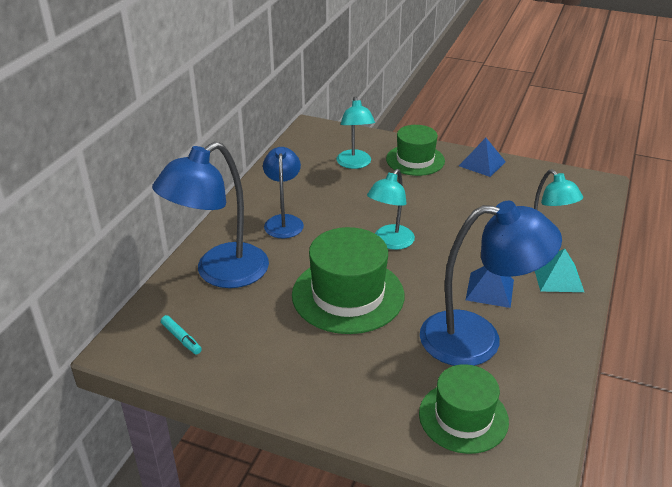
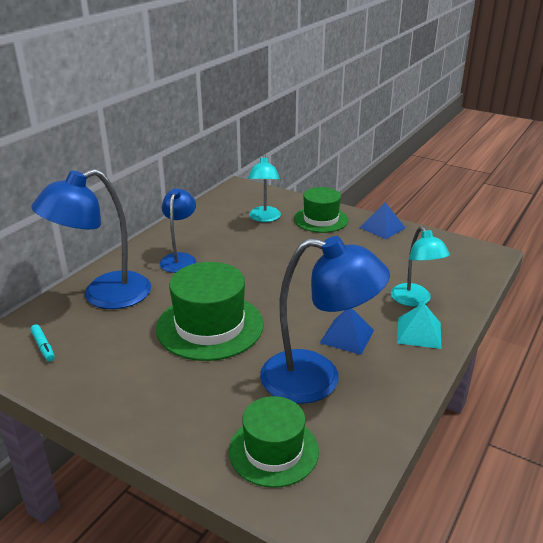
camera: 10 degrees right, 5 degrees down
turquoise lamp [367,169,415,250] -> none

